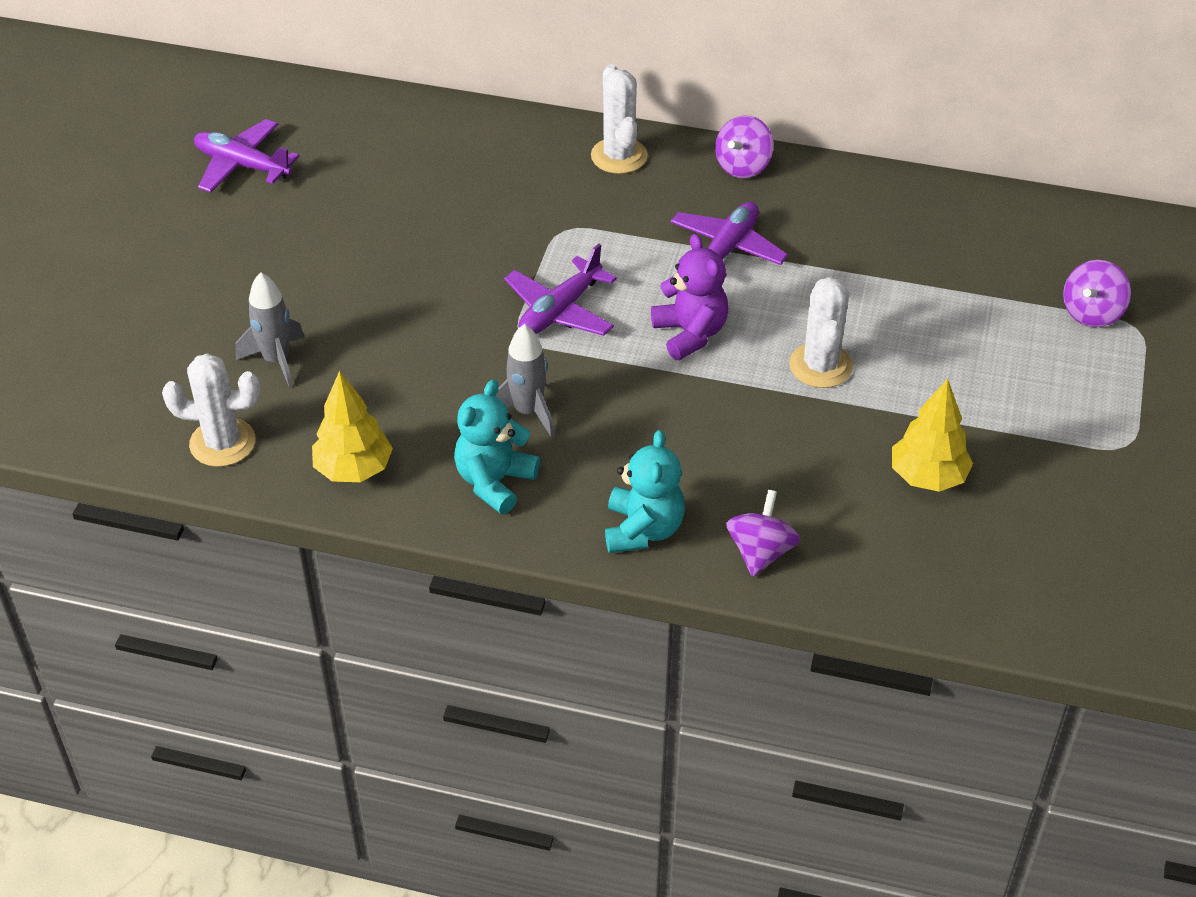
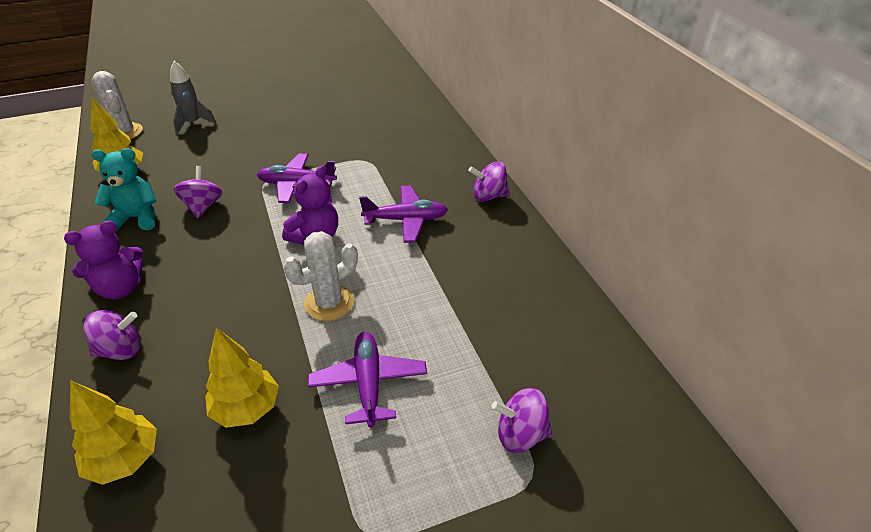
camera: 55 degrees right, 5 degrees down
purple plane [194,119,299,193] -> purple plane moved to [308,332,427,428]
grey rocket [496,324,554,438] -> purple spinning top [173,166,223,218]
white cactus [591,64,648,174] -> none
turquoise teddy bear [605,430,685,553] -> purple teddy bear [64,220,143,299]
none -> yellow tree [70,380,157,485]

